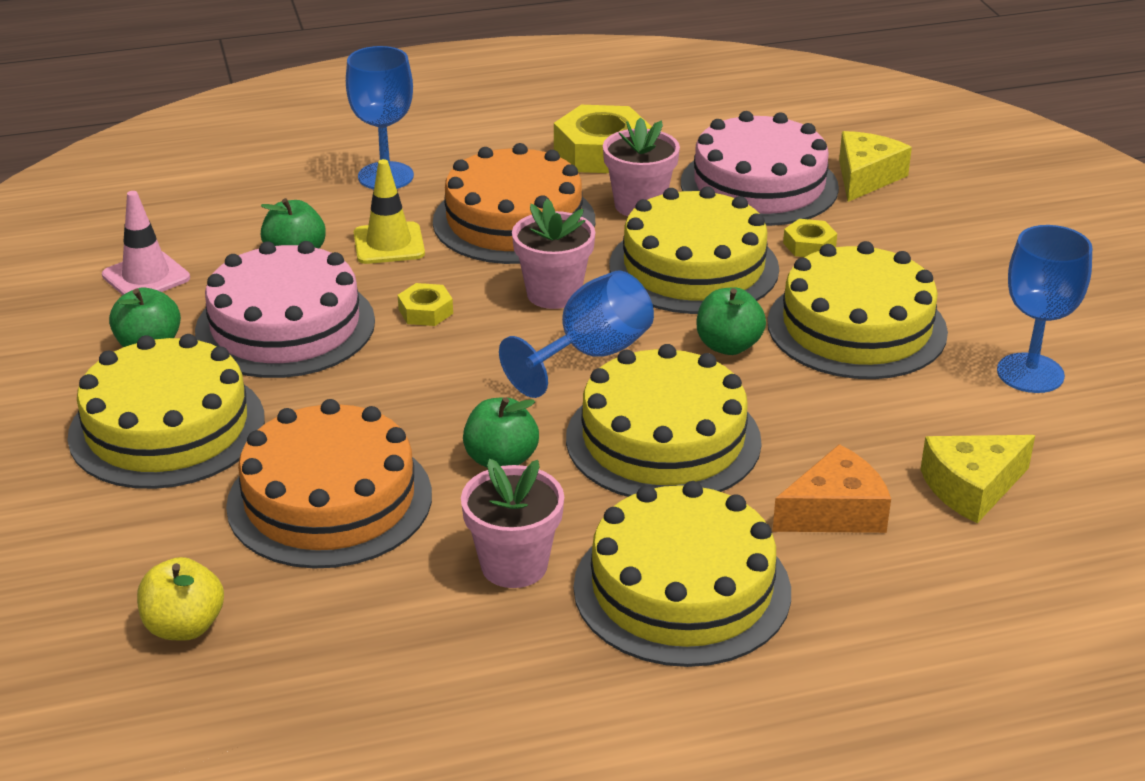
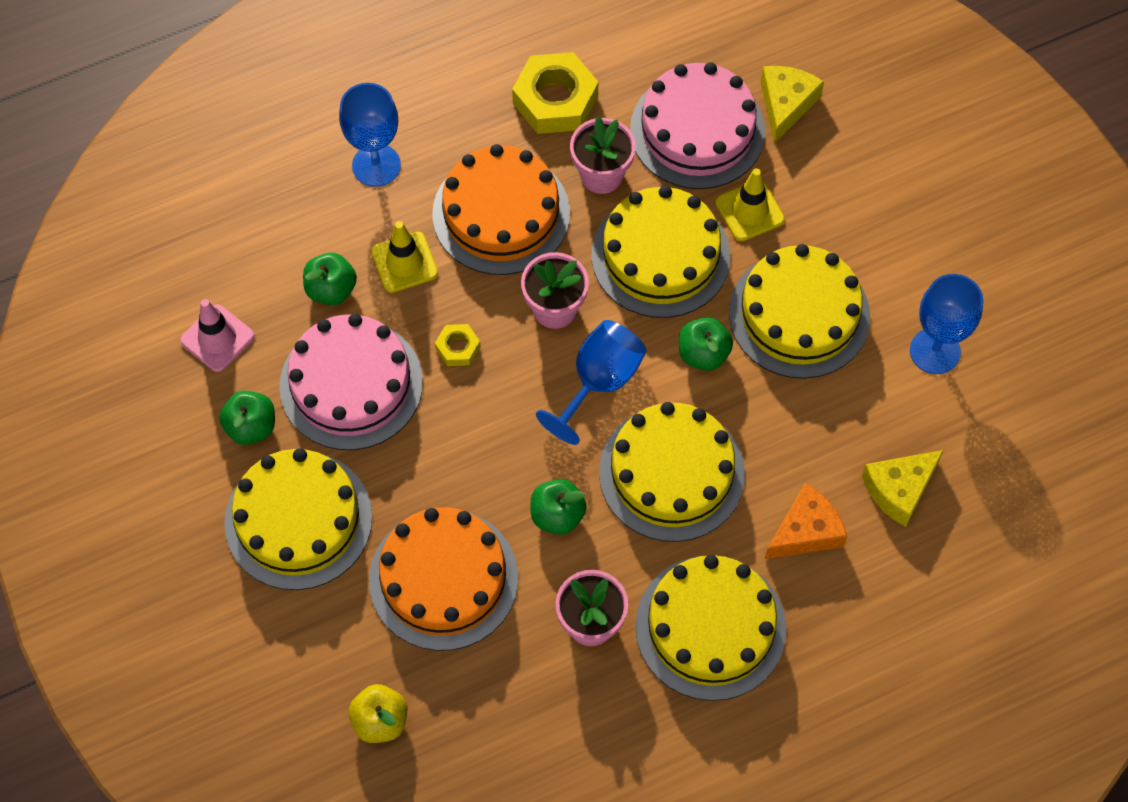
camera: 10 degrees left, 30 degrees up
yellow nut [783,219,837,257] -> yellow traffic cone [716,168,785,241]

